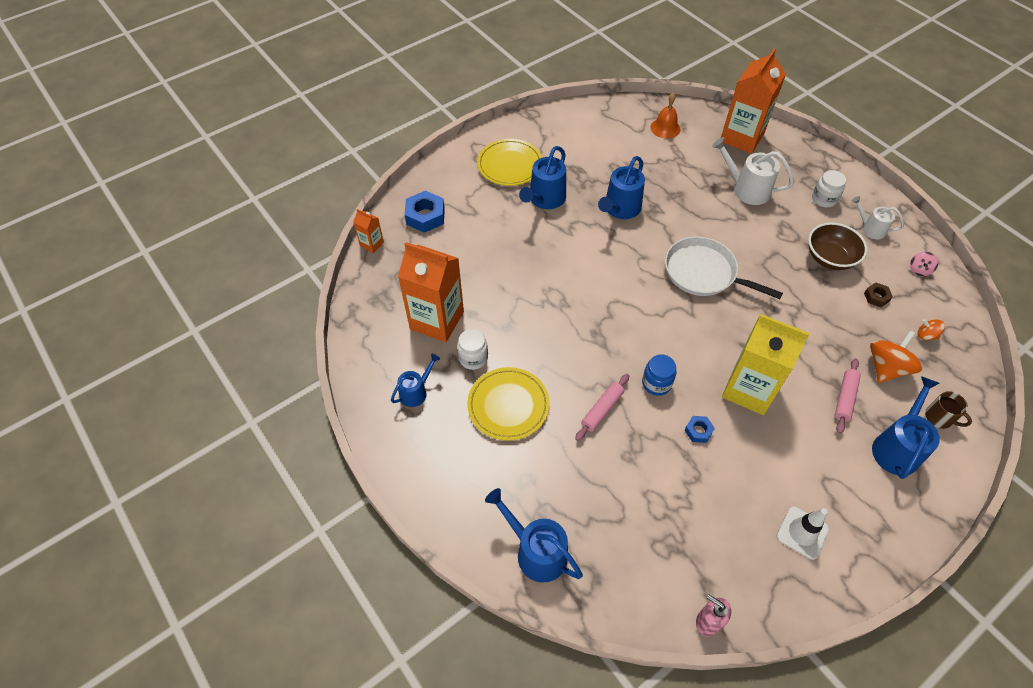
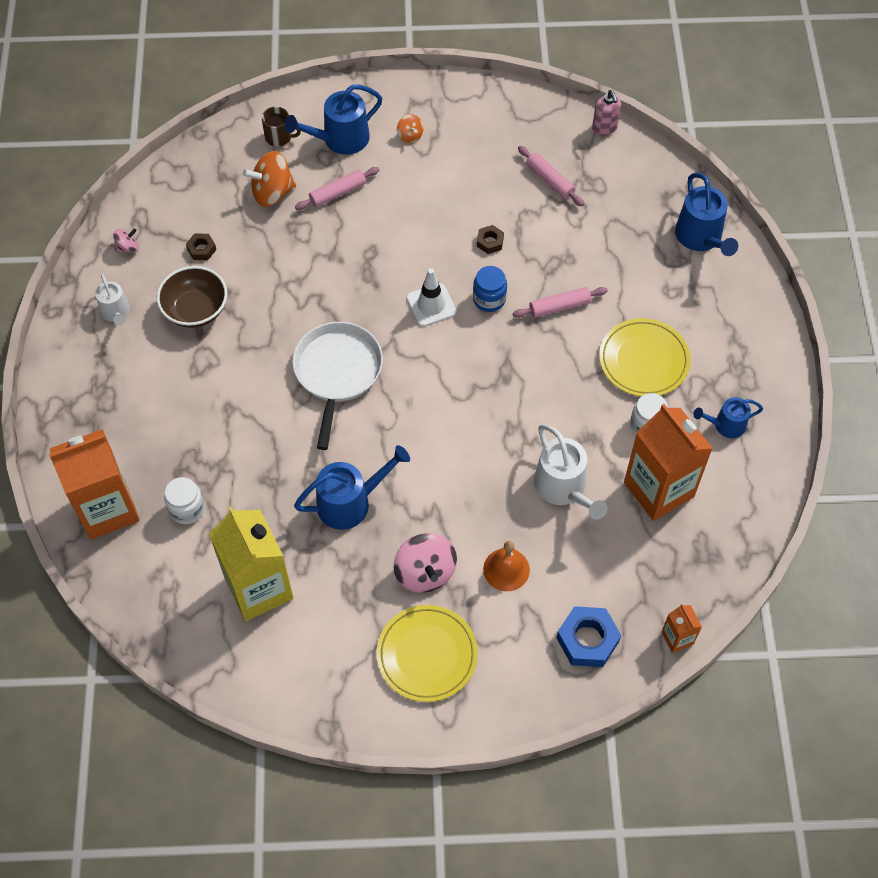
camera: 145 degrees left, 5 degrees up
blue watering can [519,146,566,209] -> pink spinning top [393,533,457,593]
orange bell [651,93,681,139] -> orange bell moved to [483,541,530,591]
white pan [665,236,783,299] -> white pan turned 150 degrees counterclockwise [292,322,383,450]
blue nut [685,416,715,443] -> brown nut [477,225,504,254]
white watering can [712,137,794,205] -> white watering can moved to [534,424,608,520]
yellow carton [722,314,810,415] -> yellow carton moved to [209,507,294,621]
white traffic cone [776,506,829,560] -> white traffic cone moved to [406,268,457,327]
white jar [812,170,846,208] -> white jar moved to [164,477,205,524]
orange spinning top [917,319,945,340] -> orange spinning top moved to [397,114,423,143]
brown mug [925,391,972,429] -> brown mug turned 120 degrees clockwise [262,106,301,146]
none -> pink rolling pin [518,146,584,206]

